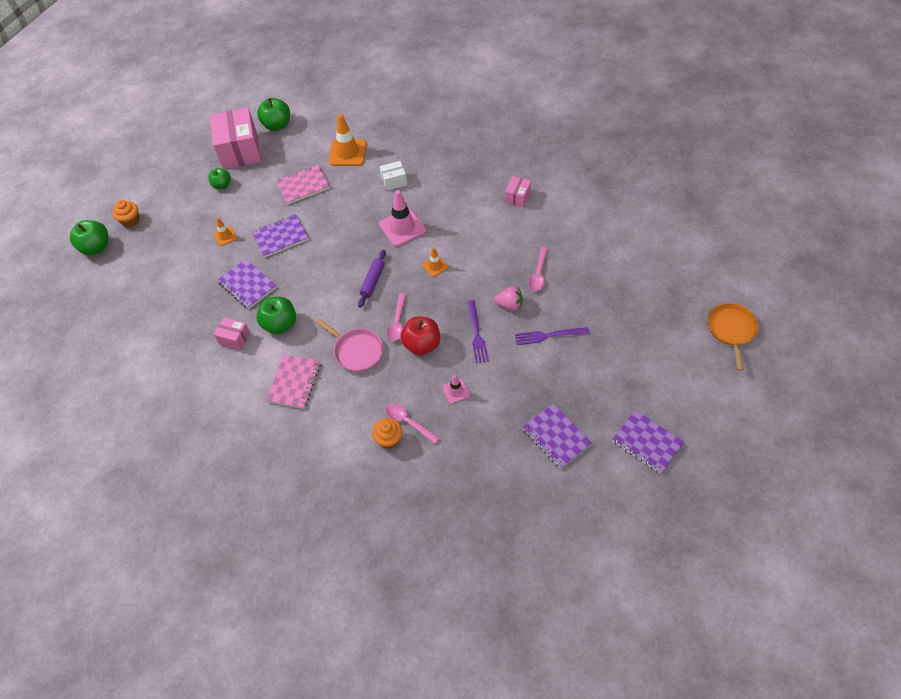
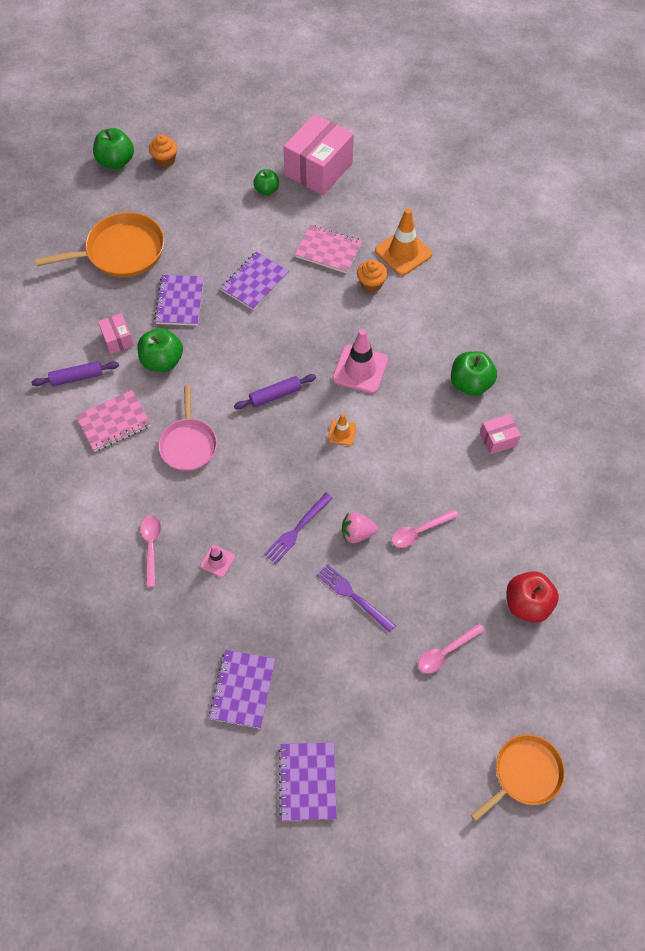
camera: 45 degrees right, 5 degrees up
orange traffic cone [214,217,237,246] -> none
purple notebook [252,214,309,257] -> purple notebook turned 75 degrees counterclockwise [221,252,289,310]
green apple [257,98,290,131] -> green apple moved to [451,351,497,396]
orange cupcake [372,418,402,449] -> orange cupcake moved to [357,260,387,293]
white box [380,161,407,191] -> none
pink spoon [387,293,406,341] -> pink spoon moved to [418,623,485,673]
red apple [400,316,440,355] -> red apple moved to [507,571,559,623]
pink strawberry [494,286,523,311] -> pink strawberry turned 120 degrees clockwise [342,512,378,543]
none -> purple rolling pin [31,361,119,386]
none -> orange pan [35,212,164,277]

